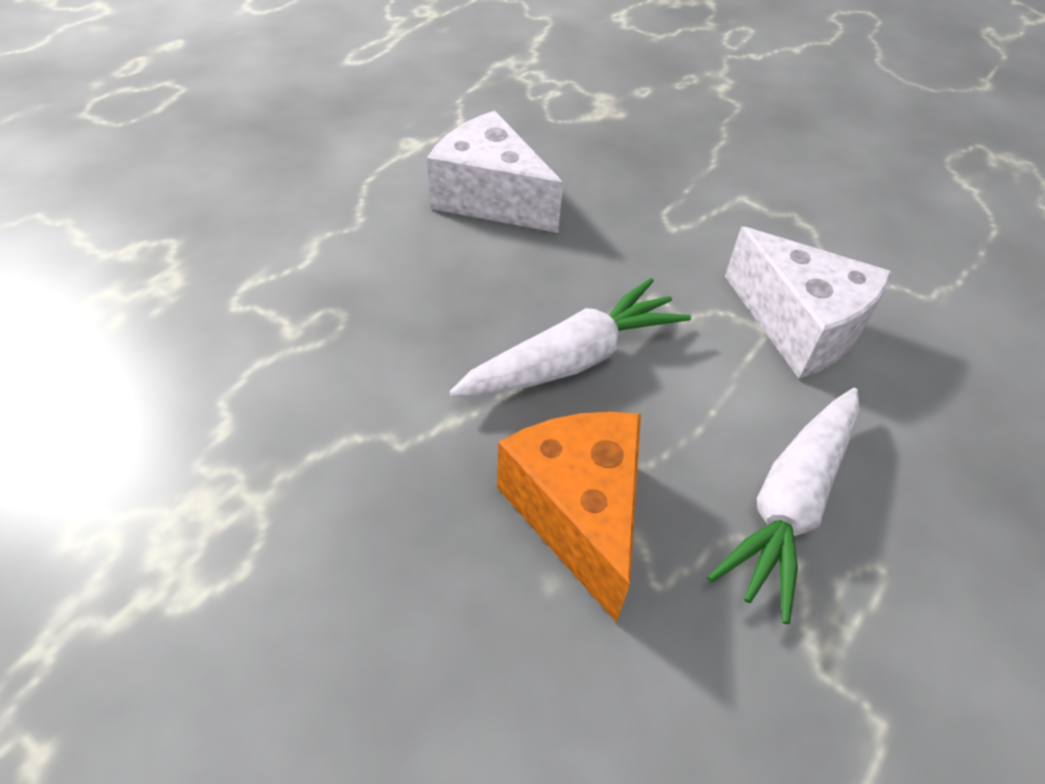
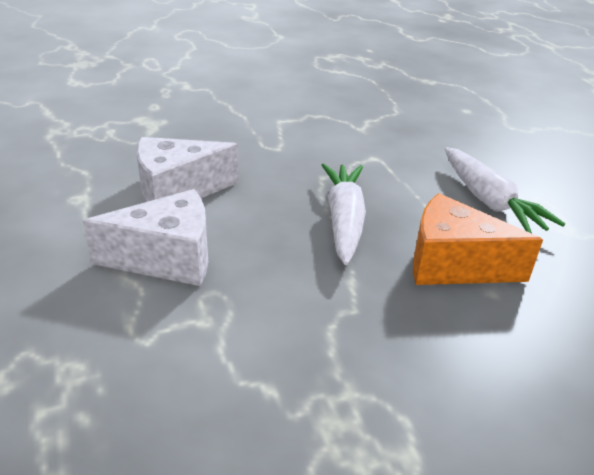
camera: 55 degrees left, 15 degrees down
white cheese [725,227,892,379] -> white cheese moved to [83,189,208,286]

